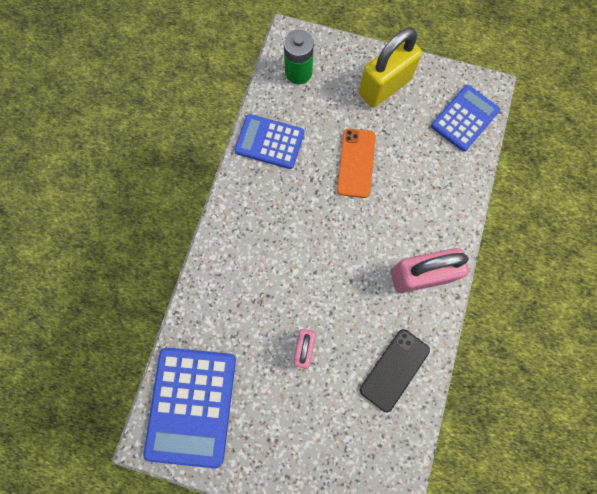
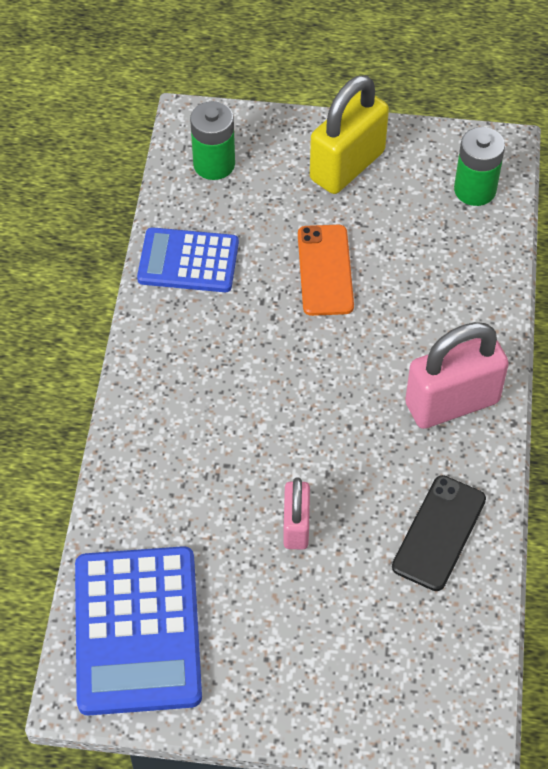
camera: 10 degrees left, 20 degrees down
blue calculator [431,85,500,151] -> green battery [454,127,505,206]

